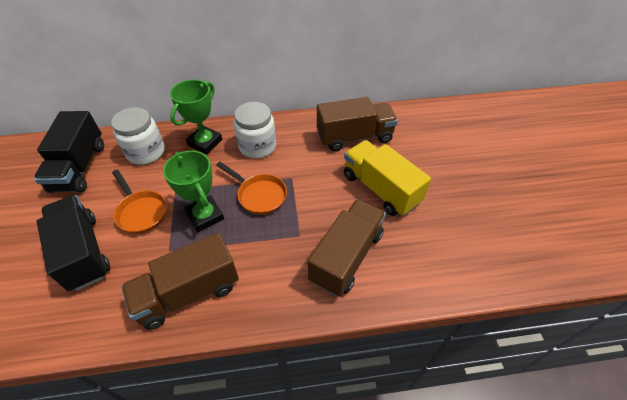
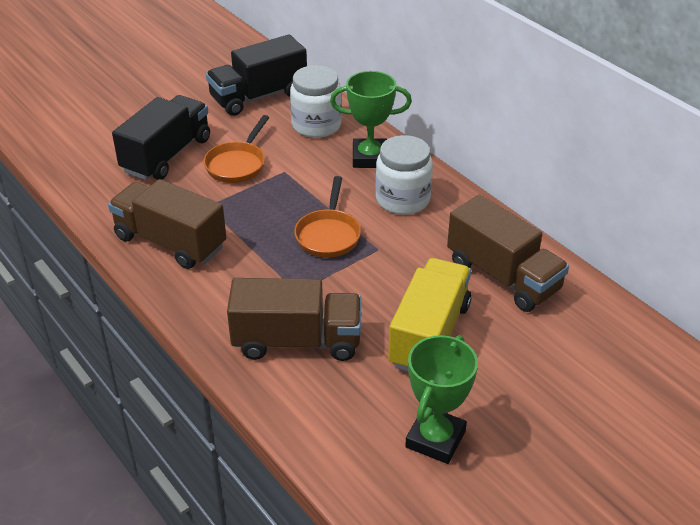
camera: 60 degrees right, 10 degrees down
green trophy [163,151,224,232] -> green trophy moved to [405,335,478,464]

